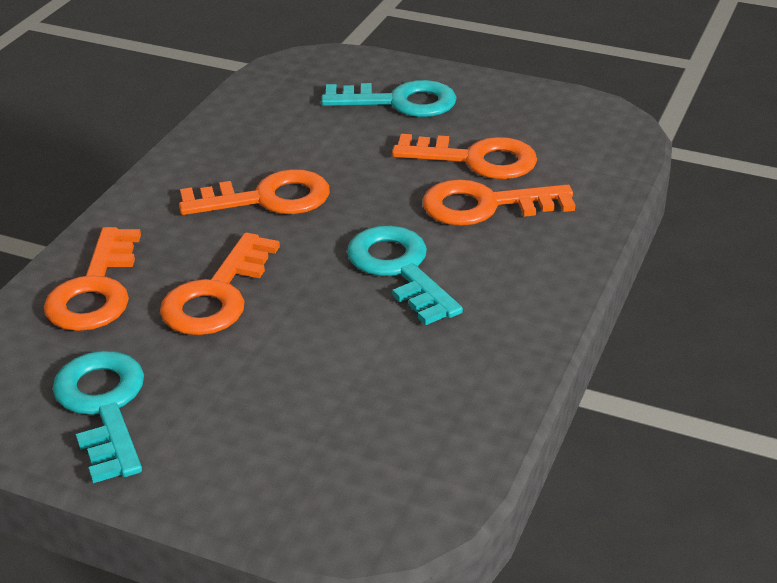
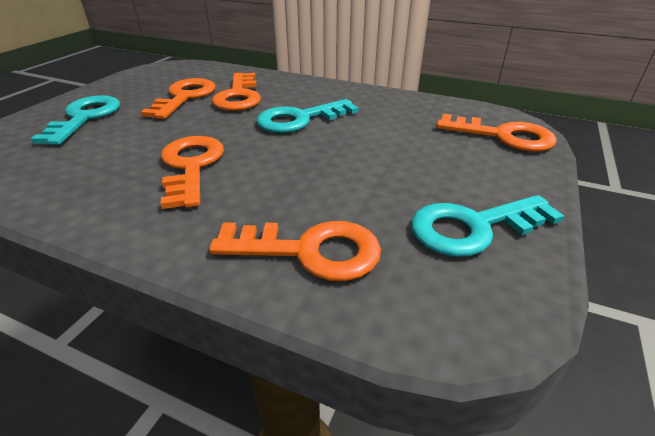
camera: 90 degrees left, 0 degrees up
orange key [160,232,280,335] -> orange key moved to [436,114,557,151]

